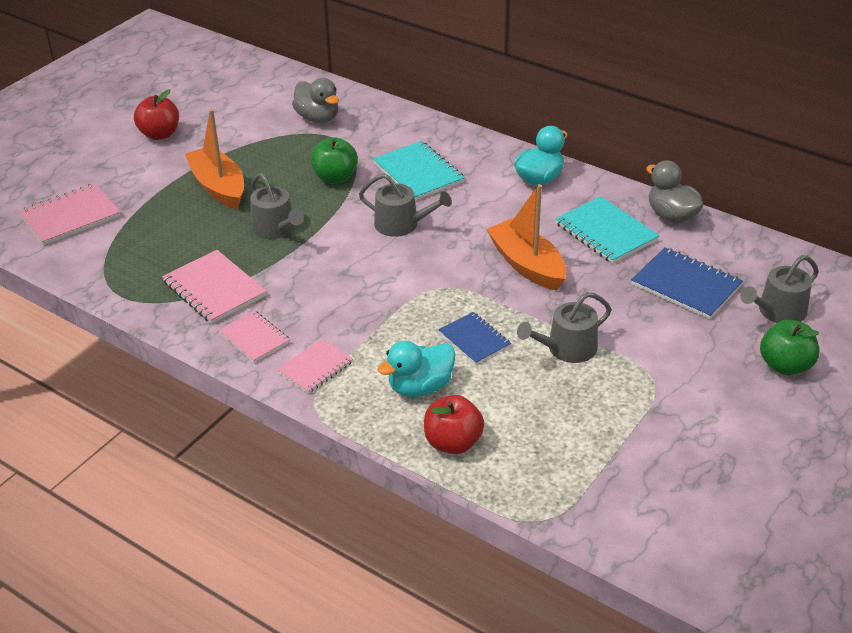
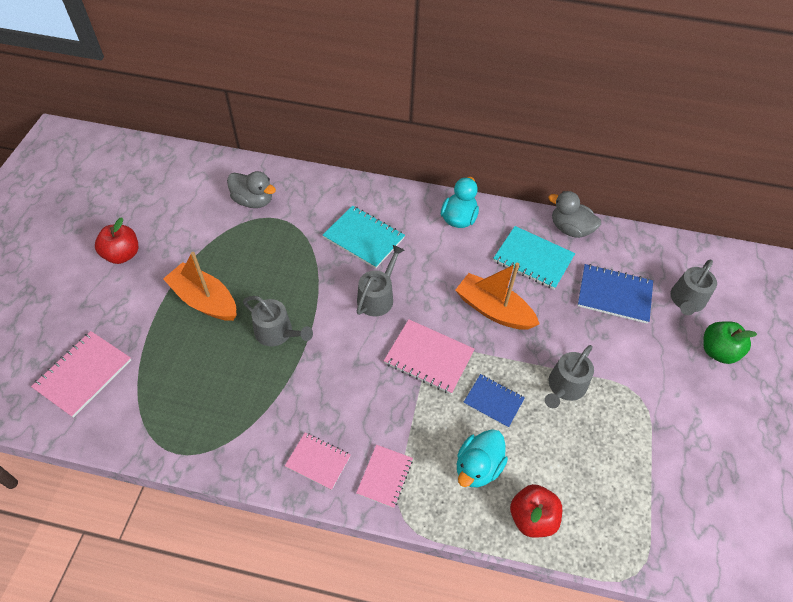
camera: 25 degrees left, 15 degrees up
pink notebook [162,250,267,324] -> pink notebook moved to [384,319,475,394]
green apple [310,137,358,184] -> none
grey watering can [359,173,452,237] -> grey watering can turned 60 degrees counterclockwise [357,245,404,316]

